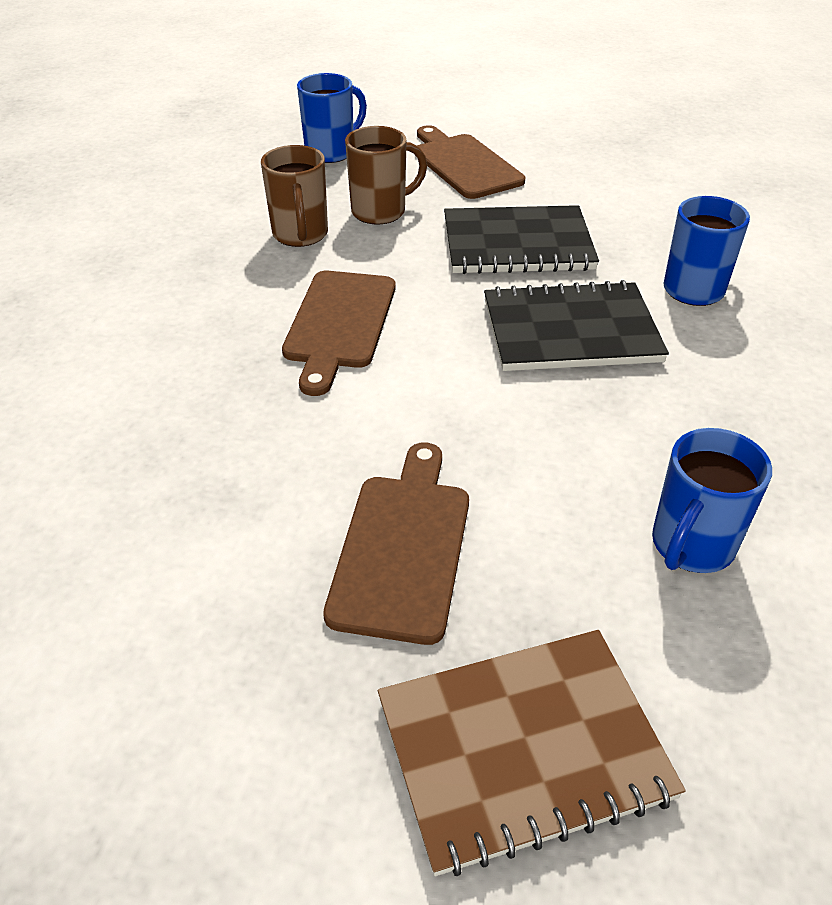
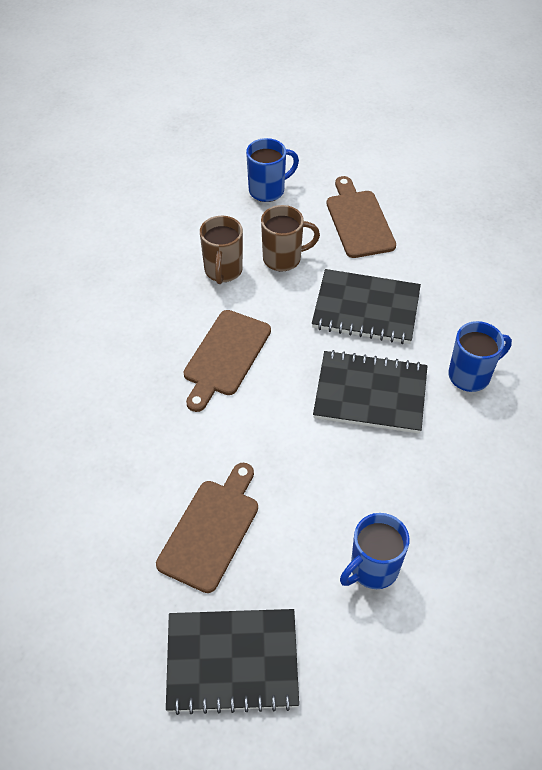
camera: 15 degrees right, 10 degrees up
brown notebook [378,630,686,876] -> black notebook [166,609,299,715]

